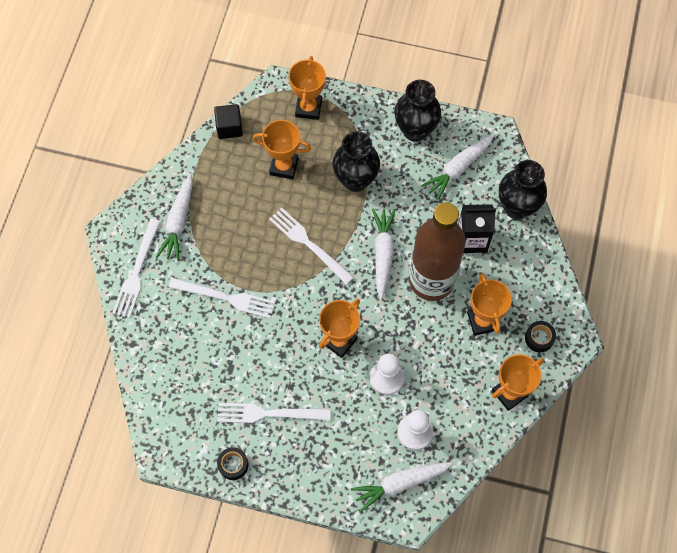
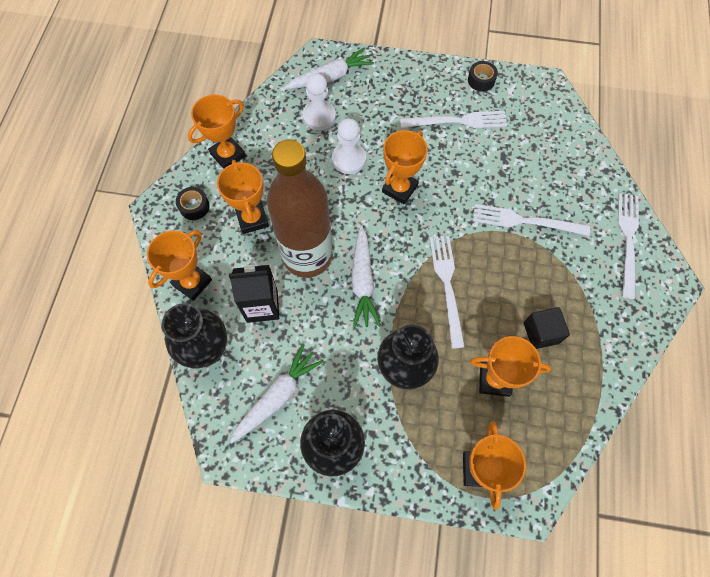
camera: 175 degrees right, 0 degrees up
white carrot [156,173,193,261] -> none
black cube [214,104,243,139] -> black cube moved to [524,307,570,349]
white fork [269,208,354,285] -> white fork turned 135 degrees counterclockwise [429,235,465,348]
none -> orange trophy [147,230,212,301]

